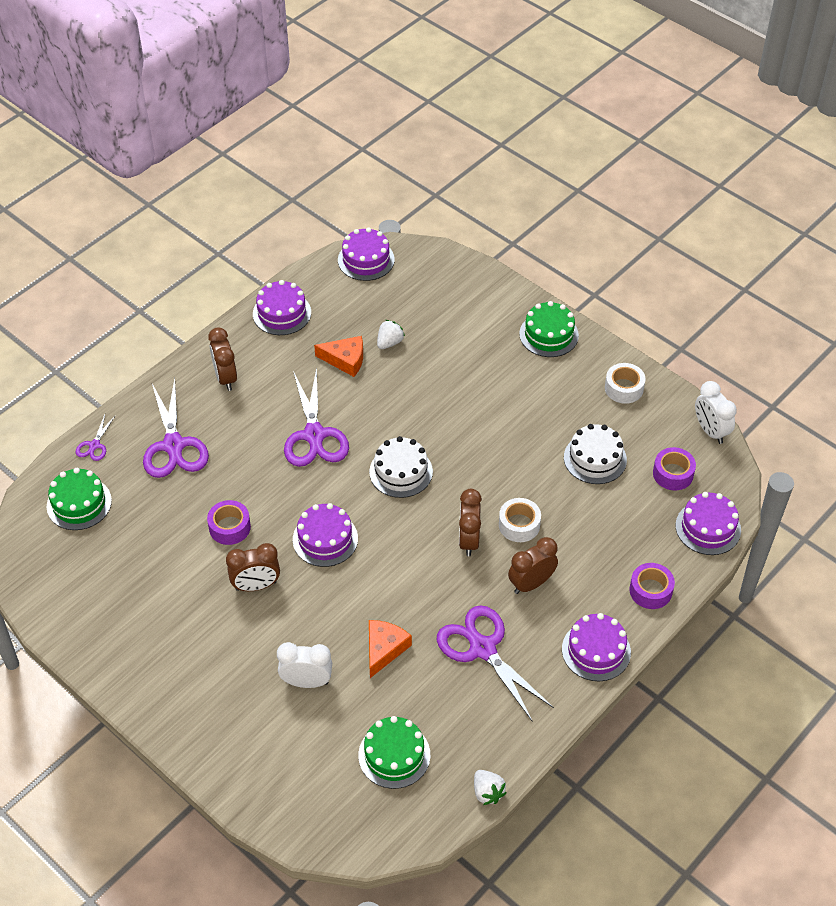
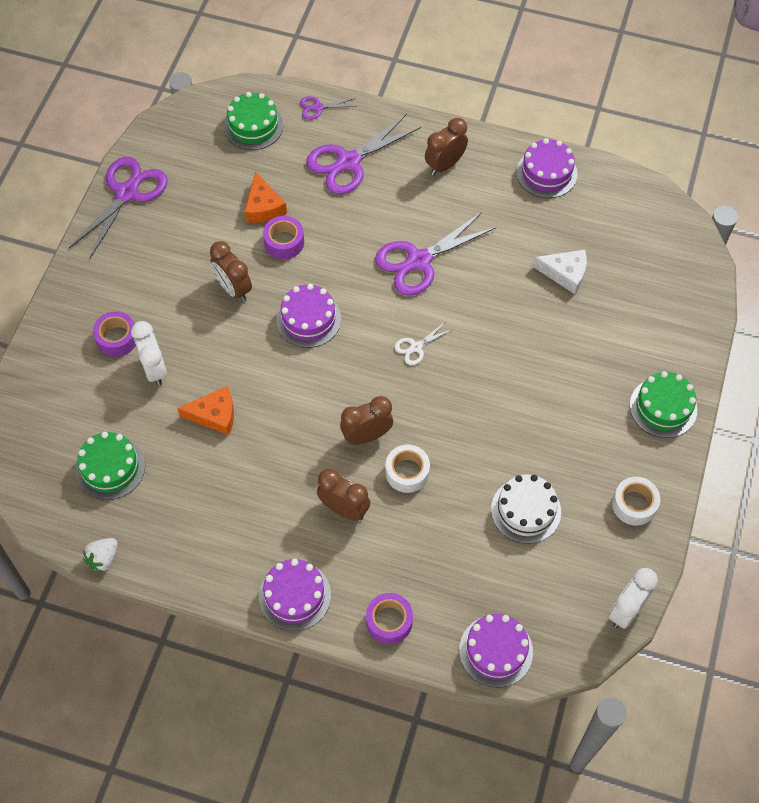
camera: 65 degrees right, 10 degrees up
orange cheese [314,336,363,377] -> orange cheese moved to [244,172,287,223]
purple cake [338,227,395,281] -> none
white cake [369,436,433,498] -> white scissors [394,322,453,365]
white strawberry [377,320,405,349] -> white cheese [533,250,587,294]
purple scissors [437,605,554,722] -> purple scissors moved to [69,157,168,259]
purple tape [653,447,696,490] -> purple tape moved to [93,311,136,357]

